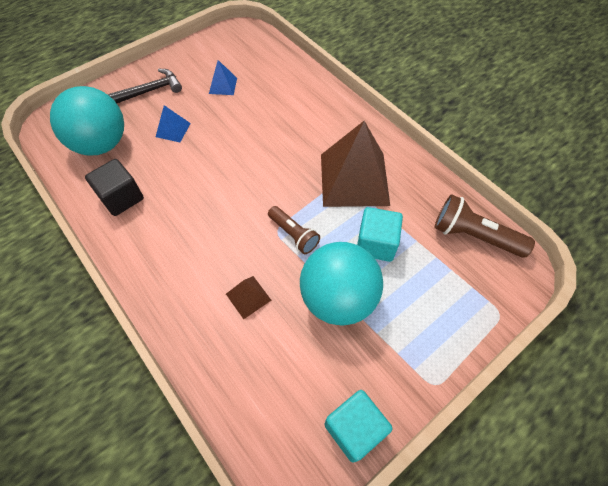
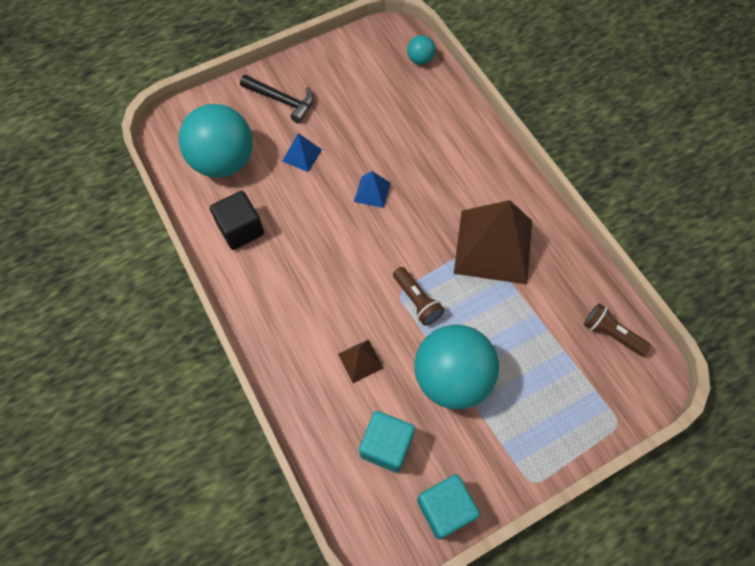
camera: 10 degrees right, 5 degrees up
black hammer [108,69,182,103] -> black hammer turned 45 degrees clockwise [240,75,314,123]
blue pyramid [209,60,237,95] -> blue pyramid moved to [354,171,391,208]
turquoise cube [357,207,403,262] -> turquoise cube moved to [359,411,415,473]
brown flashlight [435,194,535,258] -> brown flashlight [584,303,651,356], size x0.66
none -> turquoise ball [407,35,435,65]

